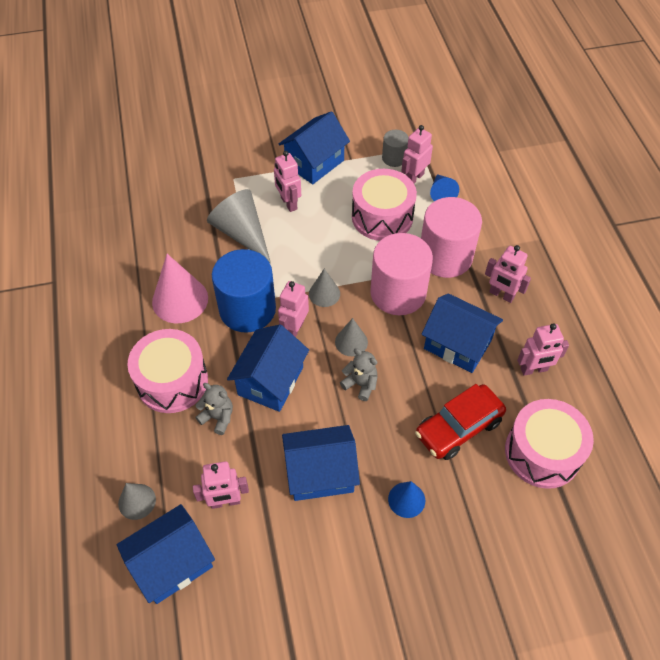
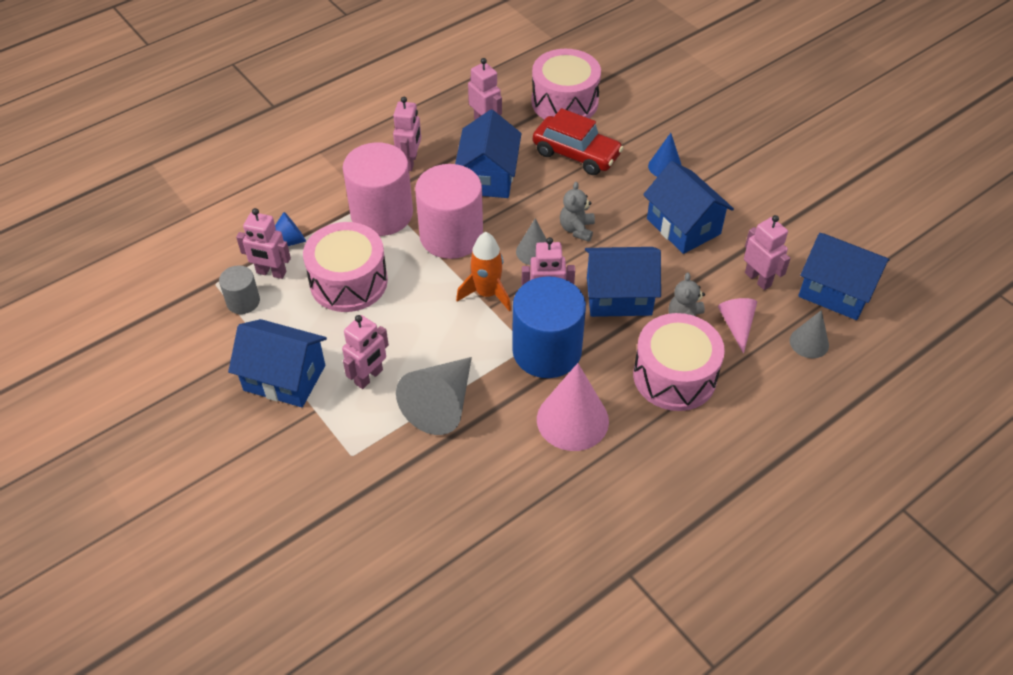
camera: 115 degrees left, 5 degrees down
grey cone [309,269,340,307] -> orange rocket [456,232,511,311]
none -> pink cone [718,298,757,354]

